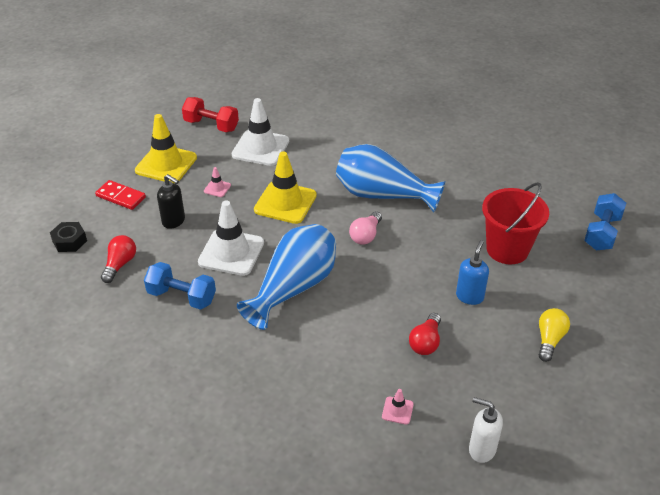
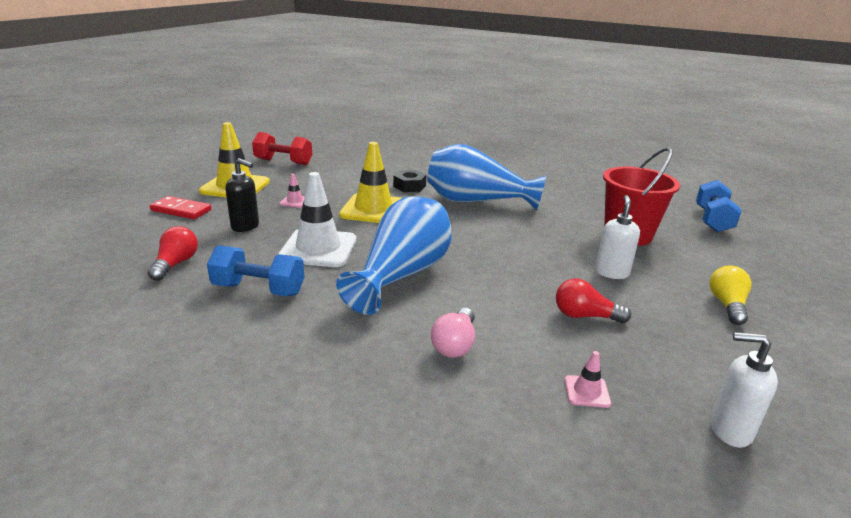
camera: 10 degrees left, 15 degrees down
black nut [50,222,87,252] -> black nut moved to [393,170,426,192]
white traffic cone [232,98,289,166] -> none
pink light bulb [349,211,382,245] -> pink light bulb moved to [431,308,475,358]
red light bulb [409,313,441,355] -> red light bulb turned 90 degrees clockwise [556,279,631,323]
blue soap dispenser [456,240,489,305] -> white soap dispenser [595,195,640,279]

